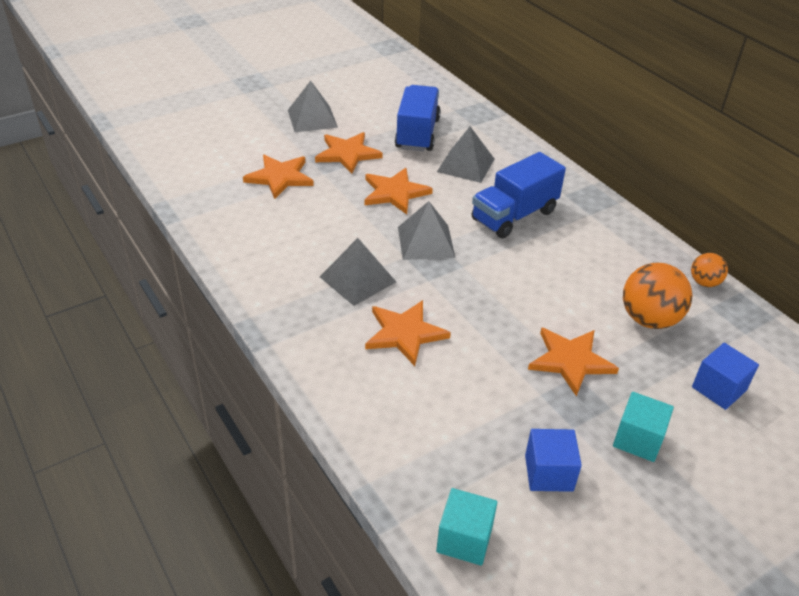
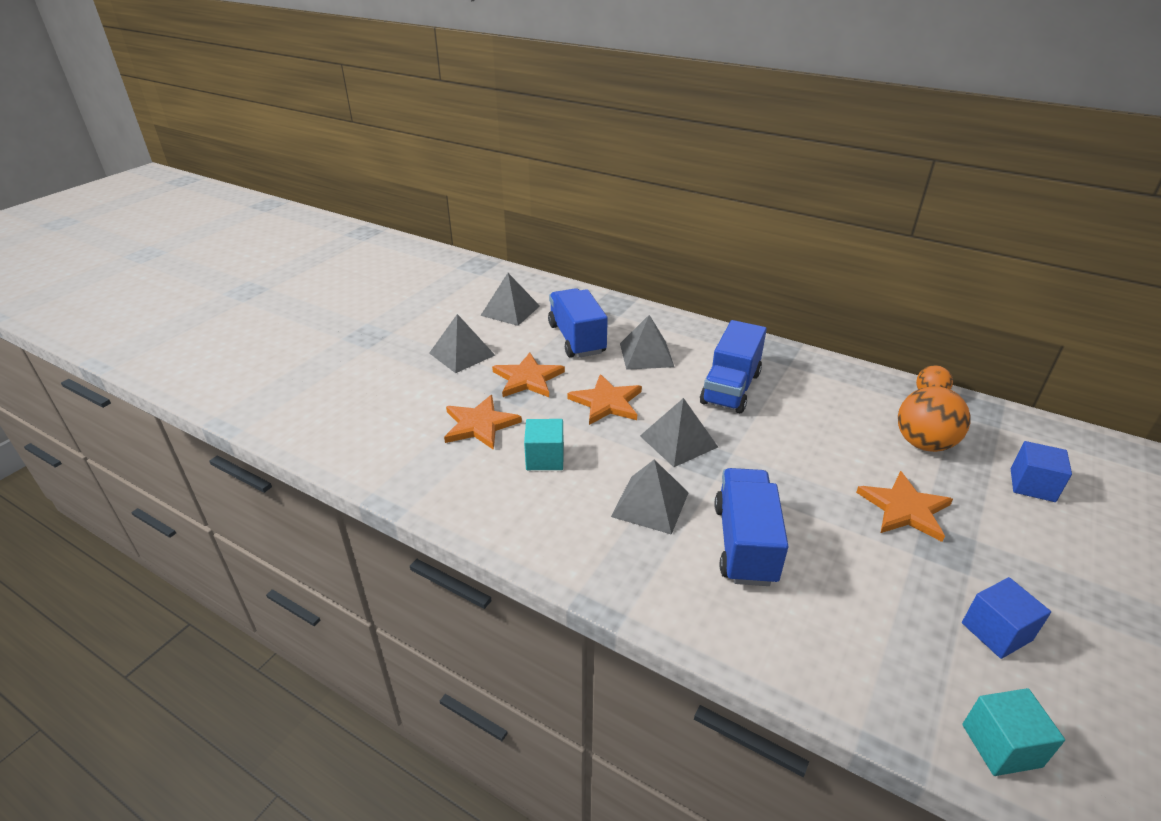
camera: 25 degrees left, 5 degrees down
orange star [365,300,451,366] -> blue truck [714,468,789,586]
turquoise cube [613,392,674,462] -> turquoise cube moved to [524,419,564,470]
none -> grey pyramid [480,273,540,326]

